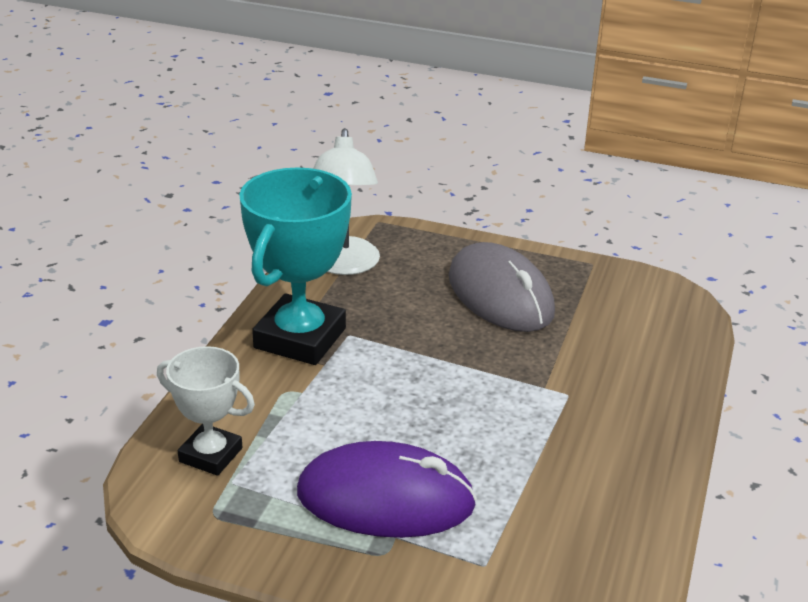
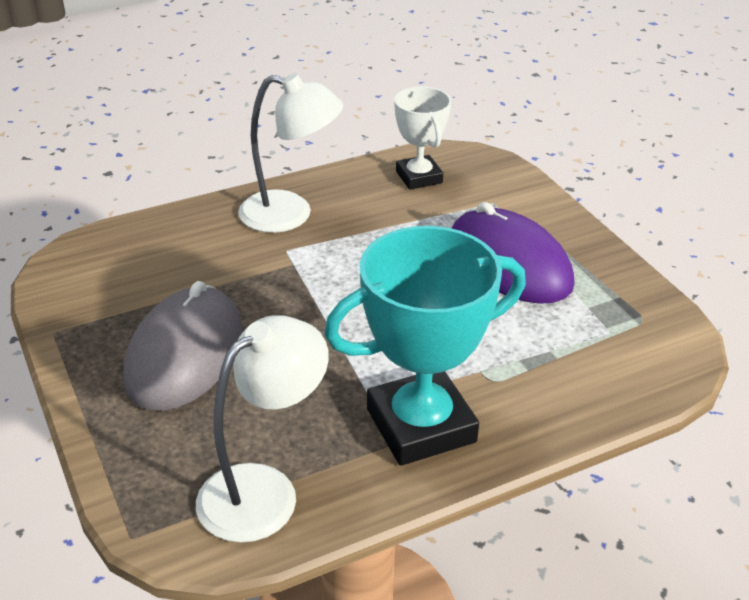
camera: 135 degrees left, 5 degrees up
white trophy [157,346,255,476] -> white trophy moved to [394,87,451,190]
none -> white lamp [238,73,343,233]

